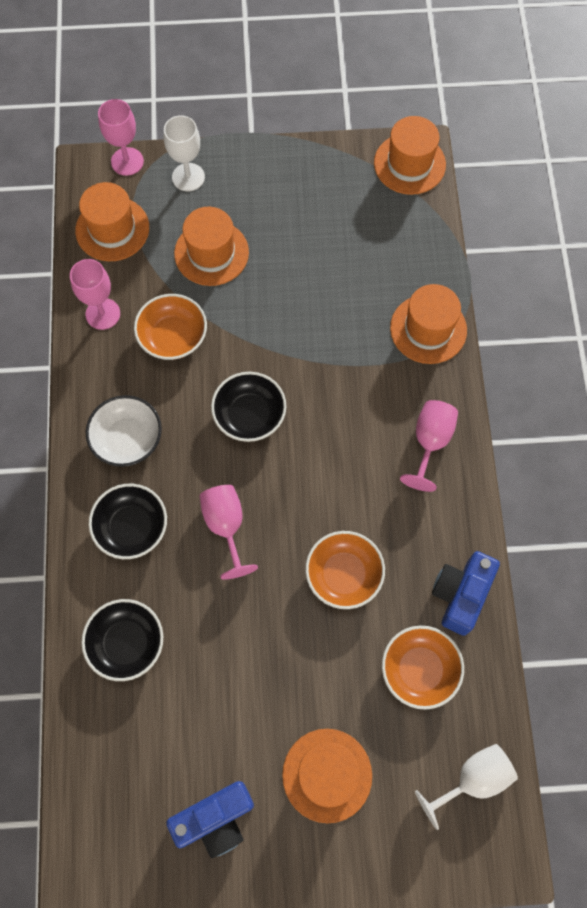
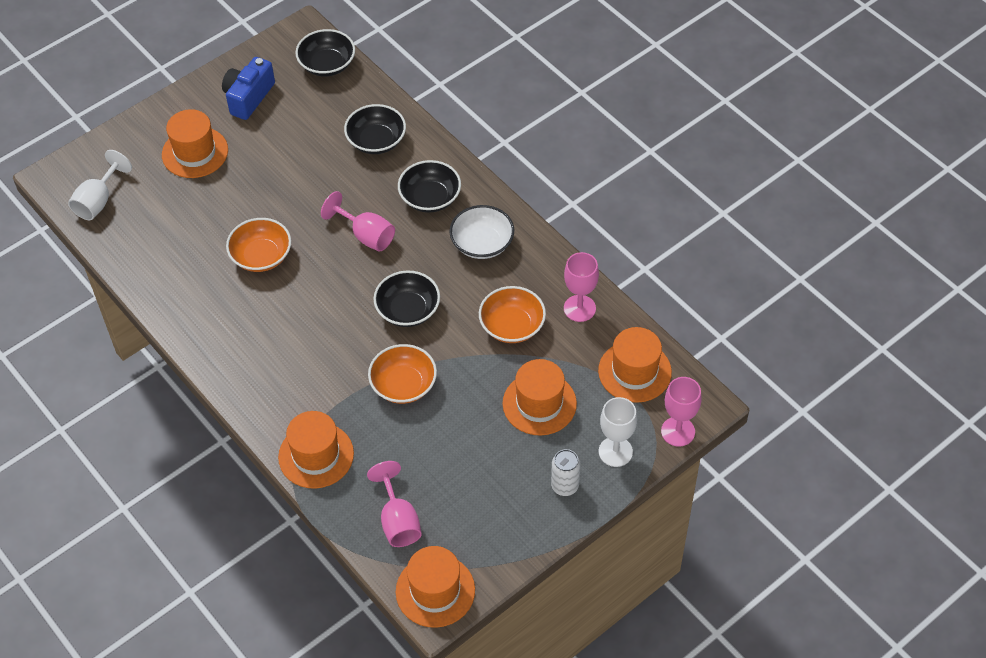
camera: 145 degrees right, 15 degrees down
orange bowl [382,626,464,710] -> orange bowl moved to [368,344,437,404]
pink goblet [400,400,458,492] -> pink goblet moved to [367,461,422,547]
blue camera [432,551,500,636] -> none
none -> black bowl [295,29,355,77]
none -> white can [551,449,580,496]

